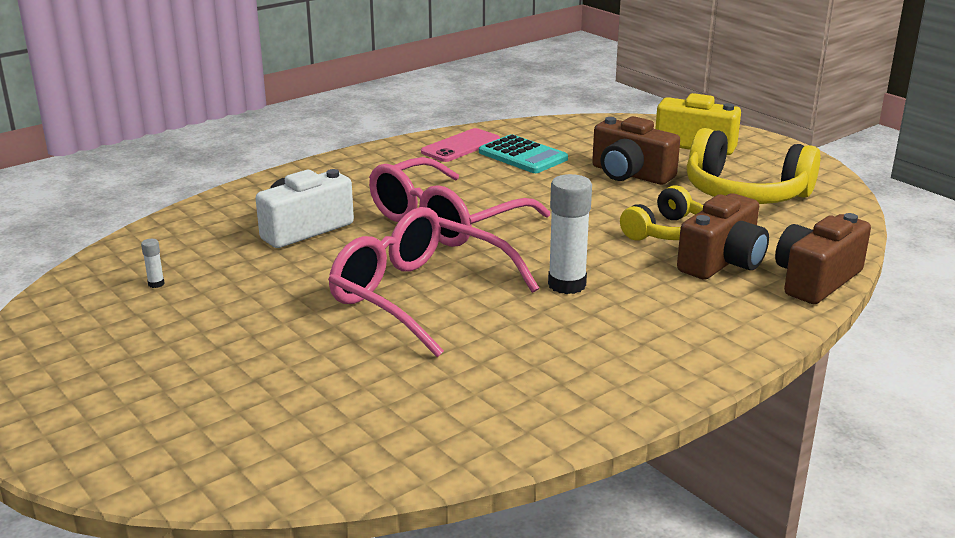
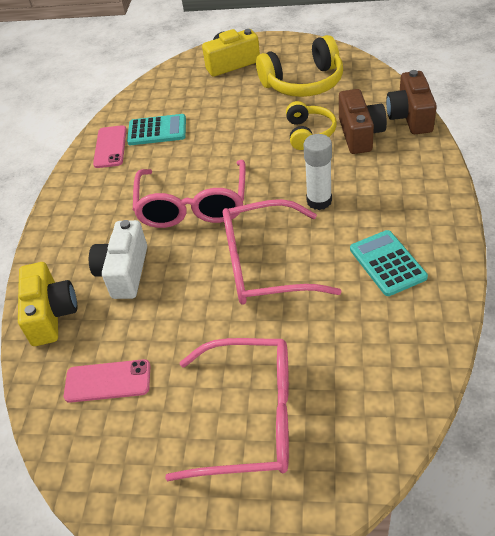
camera: 40 degrees left, 20 degrees up
white glue stick [141,239,165,288] -> pink phone [64,359,150,403]
brown camera [592,116,680,185] -> none
none -> yellow camera [18,262,77,346]
none -> pink glasses [165,338,289,481]
none -> turquoise calculator [350,230,428,296]

